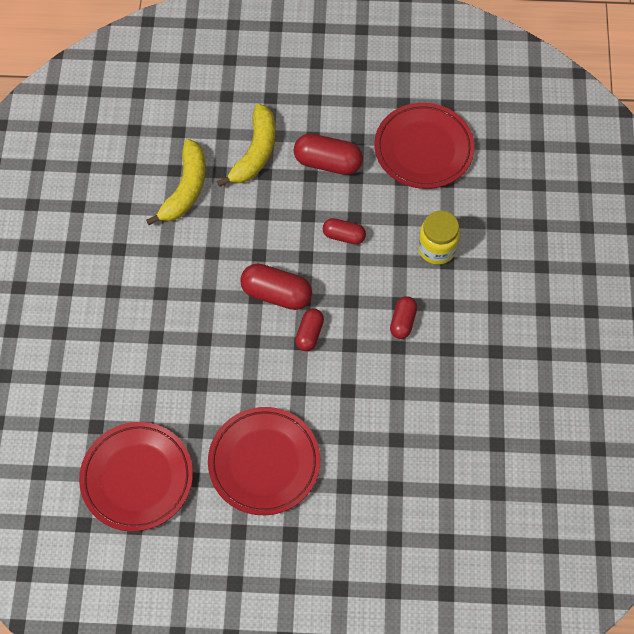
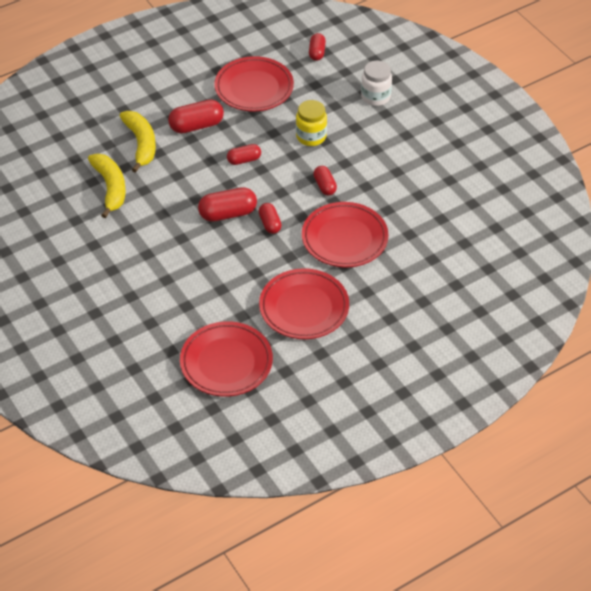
camera: 35 degrees left, 15 degrees down
none -> red plate [302,202,388,267]
none -> red capsule [309,33,326,61]
none -> white jar [361,61,392,106]

